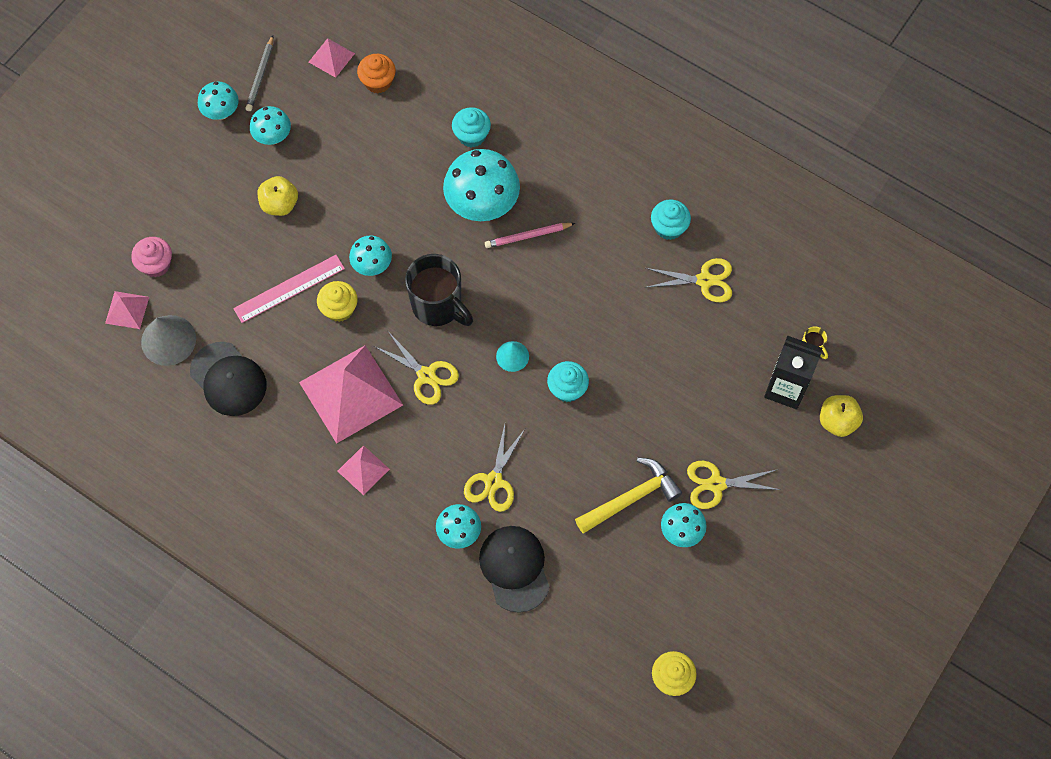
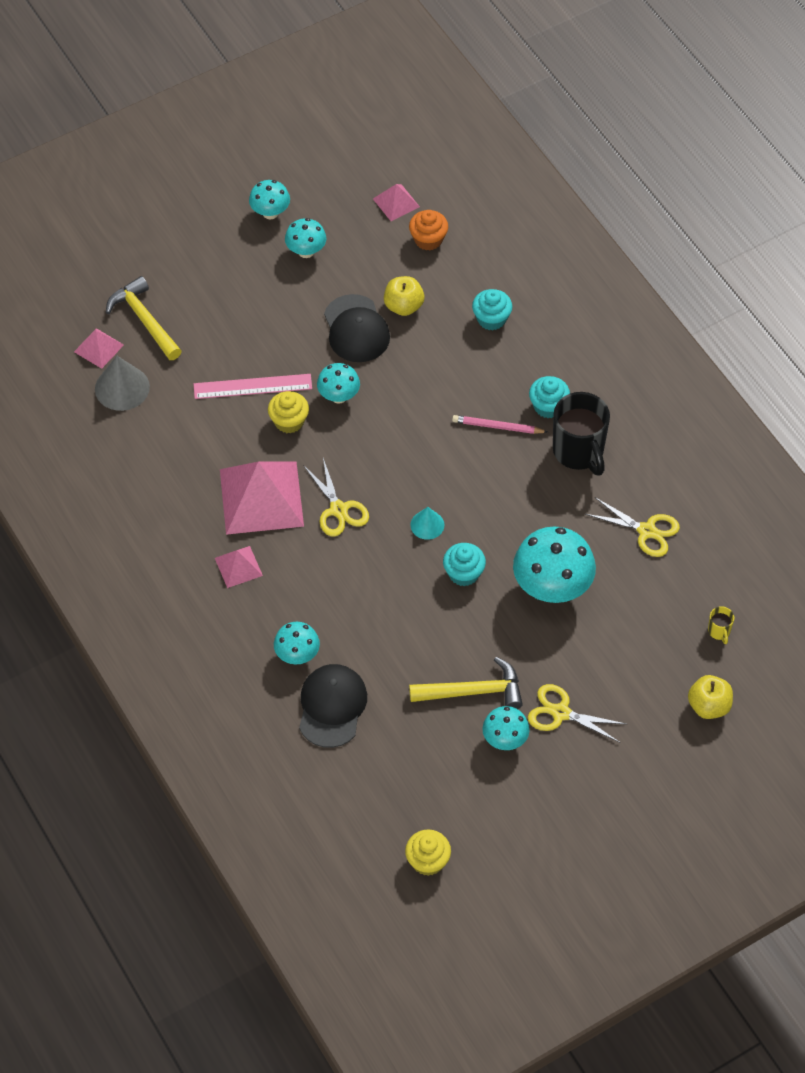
camera: 25 degrees right, 10 degrees down
pink cupcake [131,237,172,277] -> yellow hammer [106,276,182,360]
black cap [190,342,267,416] -> black cap moved to [324,294,390,362]
grey pencil [245,35,273,111] -> none
yellow apple [258,176,298,216] -> yellow apple moved to [384,276,425,316]
black mug [405,254,473,326] -> black mug moved to [553,392,610,476]
turquoise mushroom [443,149,520,221] -> turquoise mushroom moved to [513,526,596,603]
yellow scissors [464,424,525,512] -> none
turquoise cupcake [651,200,691,240] -> turquoise cupcake moved to [529,376,570,418]
black carton [764,336,822,409] -> none

